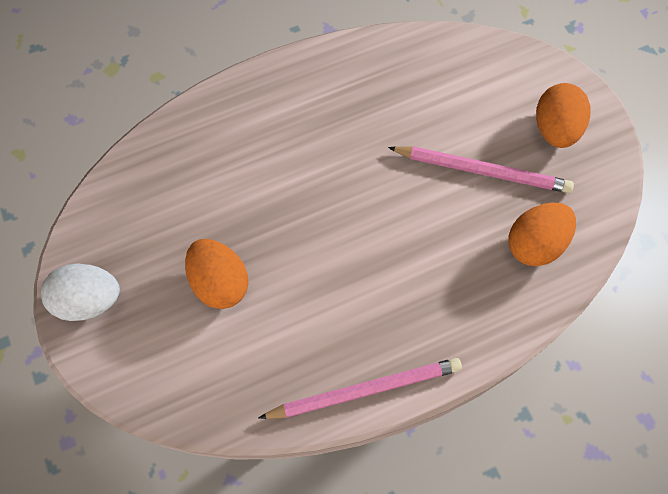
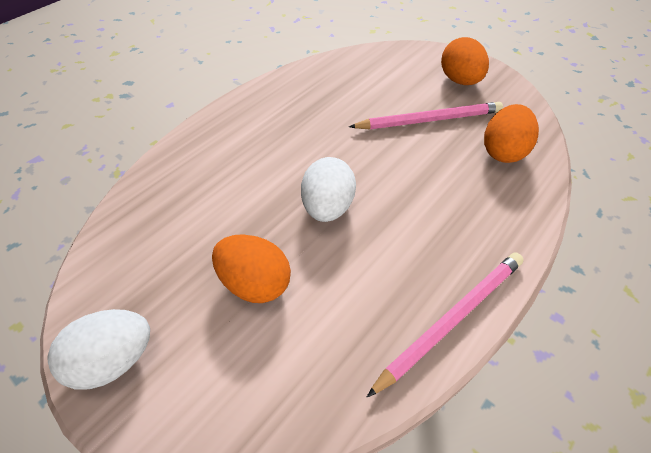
camera: 25 degrees left, 15 degrees down
none -> white egg [301,157,356,222]

